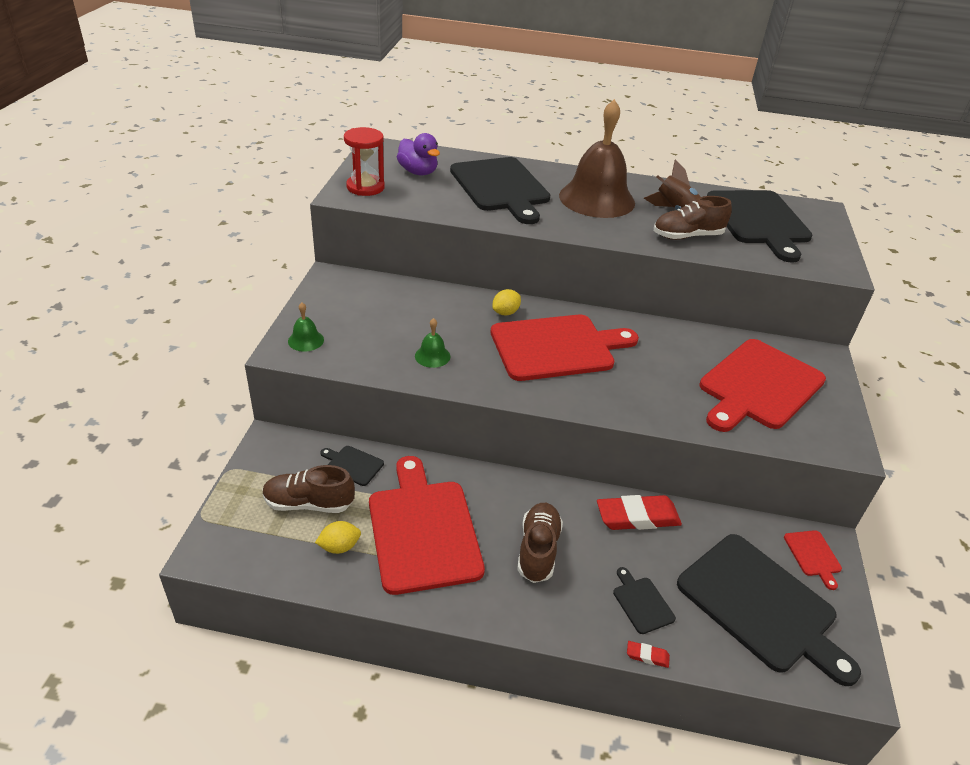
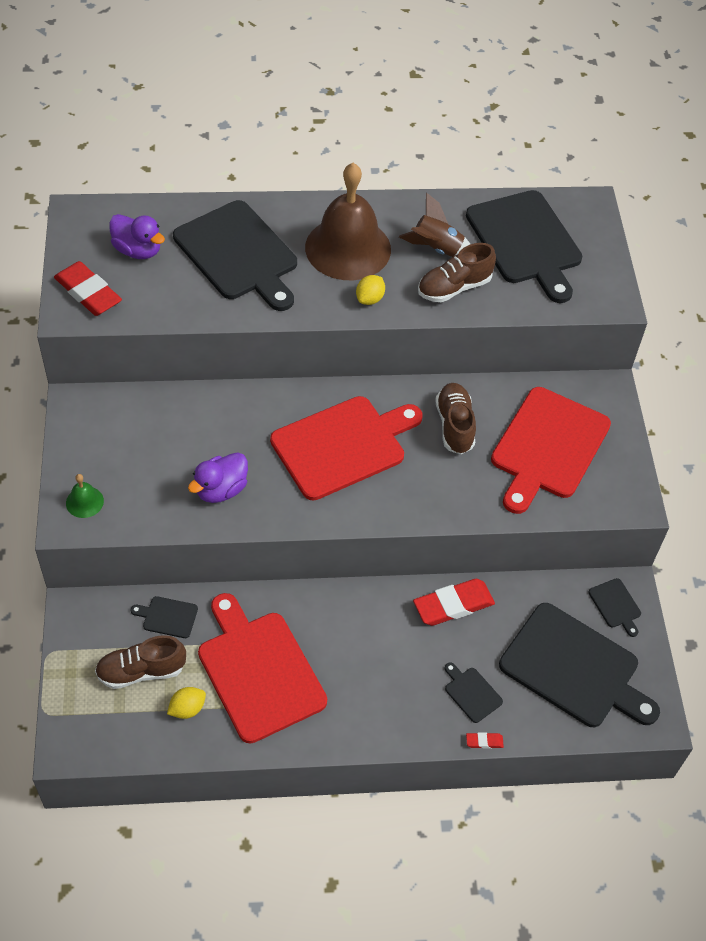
camera: 15 degrees left, 15 degrees up
red hourglass [344,127,385,196] -> red eraser [54,261,122,316]
green bell [415,318,450,368] -> purple duck [188,452,248,503]
yellow lemon [492,289,521,316] -> yellow lemon moved to [356,275,385,305]
brown shoe [517,503,563,583] -> brown shoe moved to [435,383,476,454]
red cutting board [784,530,842,590] -> black cutting board [588,578,641,637]

